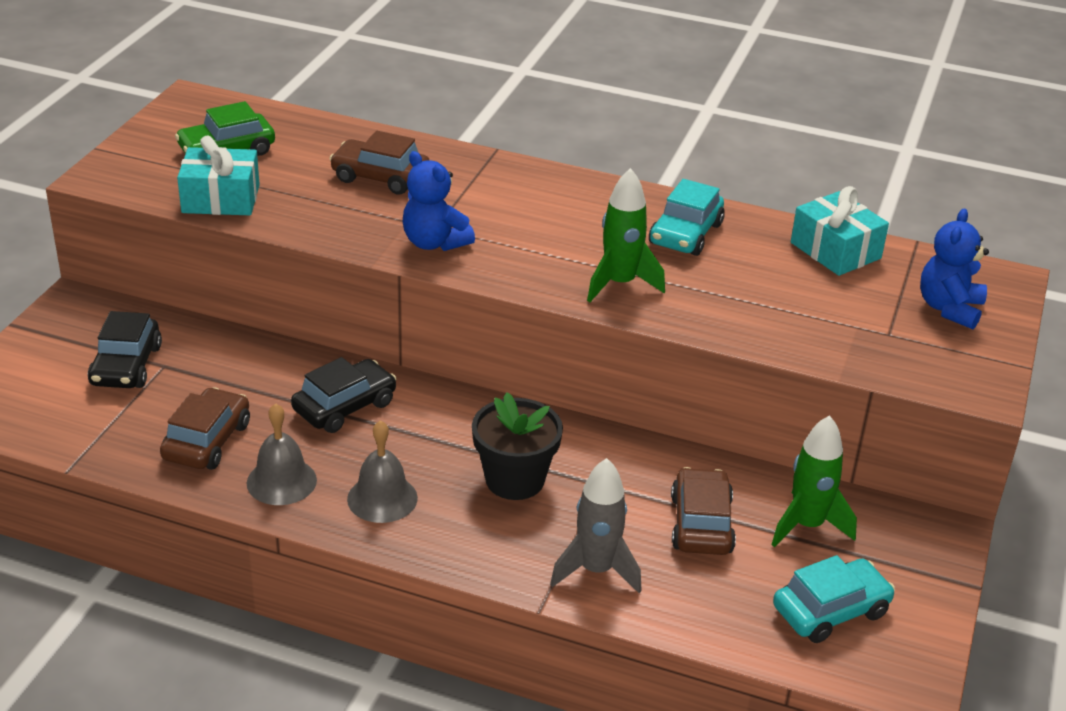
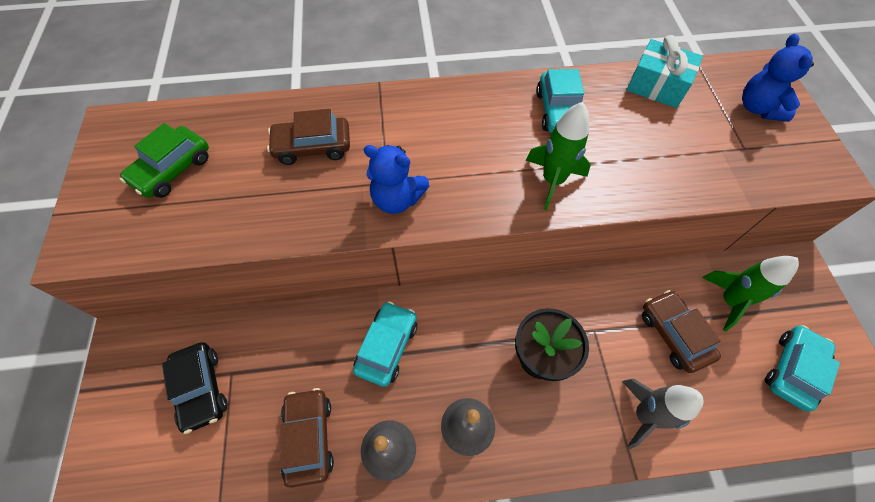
camera: 25 degrees left, 25 degrees up
turquoise gift [177,136,260,215] -> none
black car [291,357,397,433] -> turquoise car [353,301,417,387]

